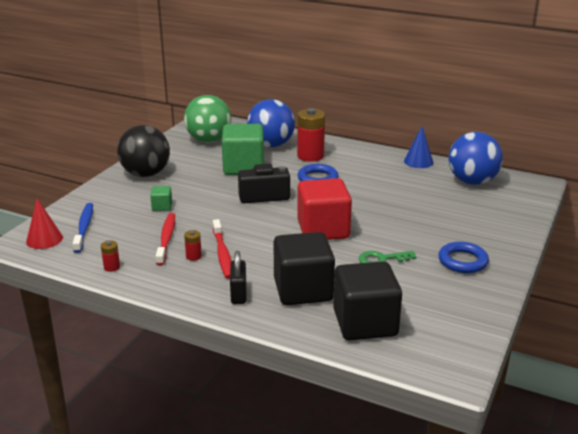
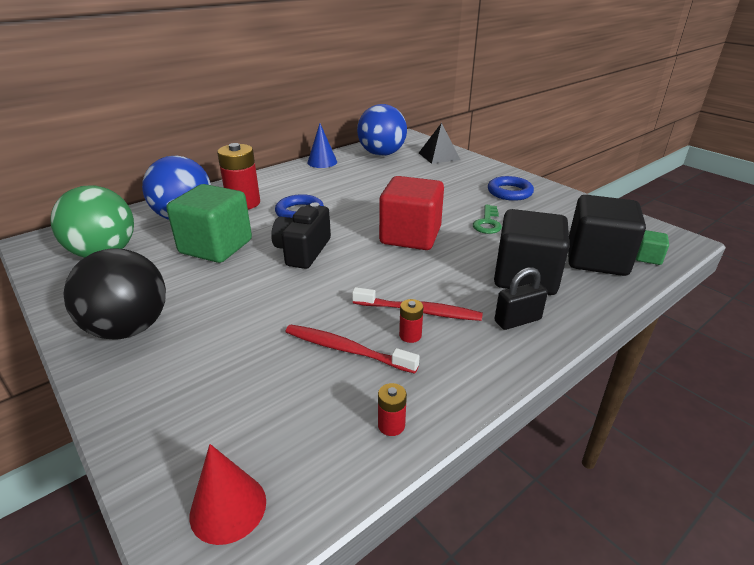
camera: 65 degrees left, 5 degrees up
blue toothbrush [73,203,93,253] -> none
green cube [150,186,172,211] -> green cube moved to [636,230,669,265]
black padlock [230,251,246,304] -> black padlock turned 45 degrees counterclockwise [494,267,548,330]
none -> black pyramid [419,123,460,164]

